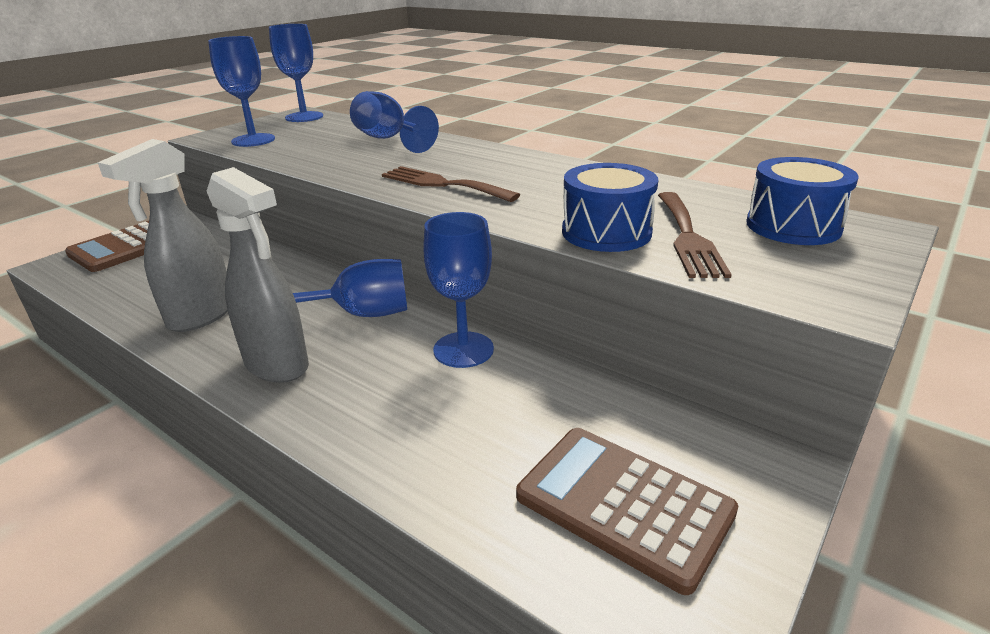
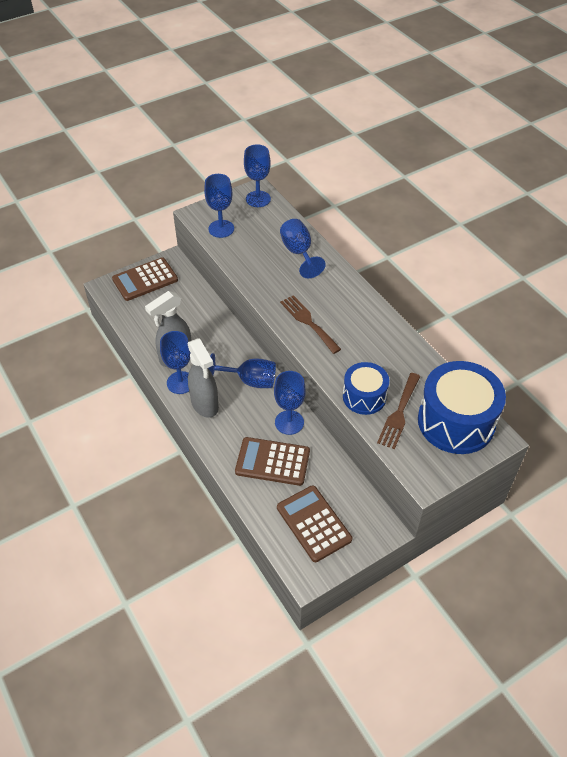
camera: 20 degrees right, 20 degrees up
blue drum [746,157,859,245] -> blue drum [418,361,506,454], size x1.71
none -> blue goblet [160,331,191,394]
none -> brown calculator [235,437,310,486]

